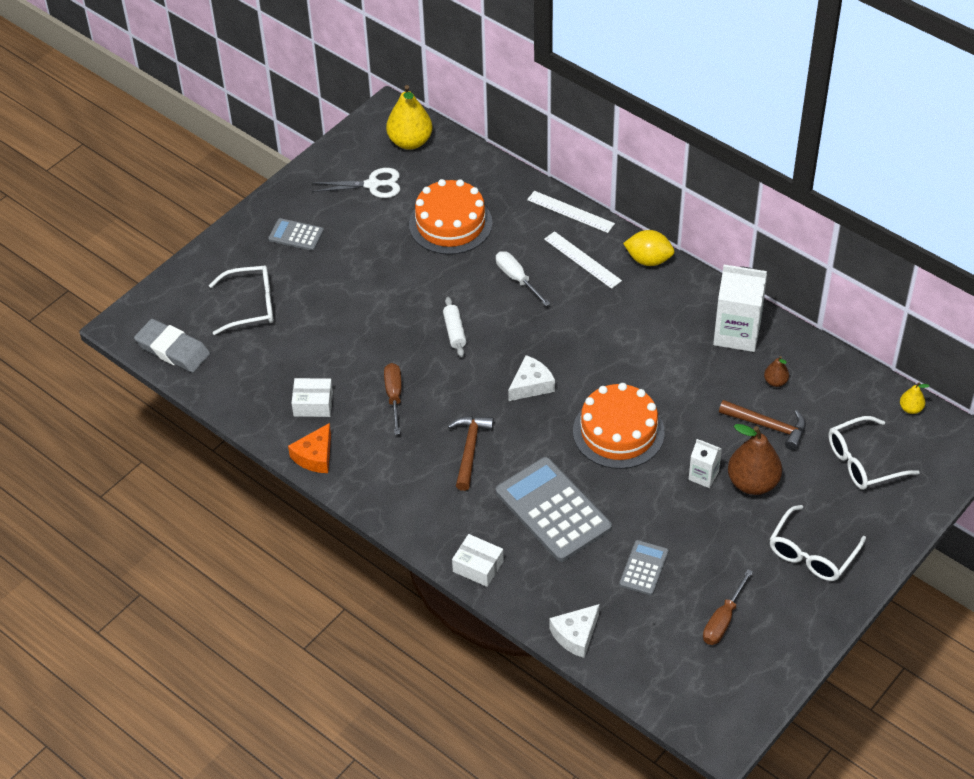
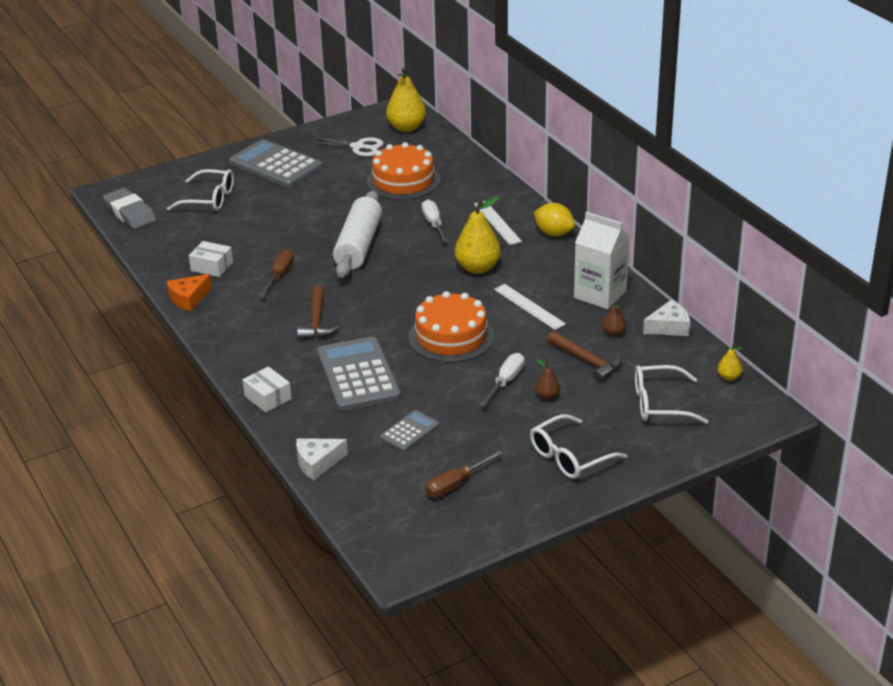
camera: 20 degrees right, 15 degrees down
grey calculator [268,218,324,251] -> grey calculator [229,139,323,188], size x1.97
white rolling pin [443,297,467,357] -> white rolling pin [333,191,382,278], size x2.19
brown hammer [448,416,494,491] -> brown hammer turned 150 degrees clockwise [297,285,339,339]
white cheese [508,355,555,401] -> white cheese moved to [643,300,690,336]
white ruler [527,191,615,233] -> white ruler moved to [494,284,566,330]
white carton [689,439,722,488] -> white screwdriver [480,353,525,406]
brown pear [728,424,782,495] -> brown pear [535,359,560,400], size x0.48
none -> yellow pear [455,196,501,274]

